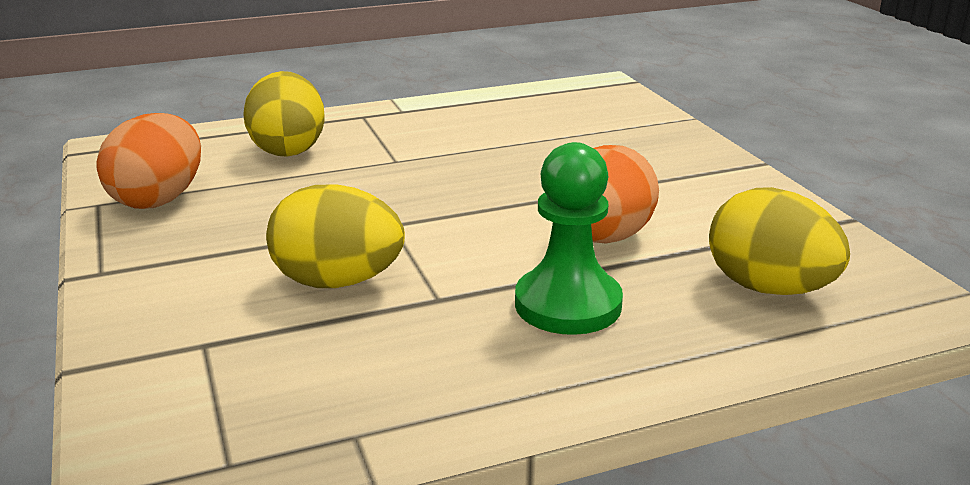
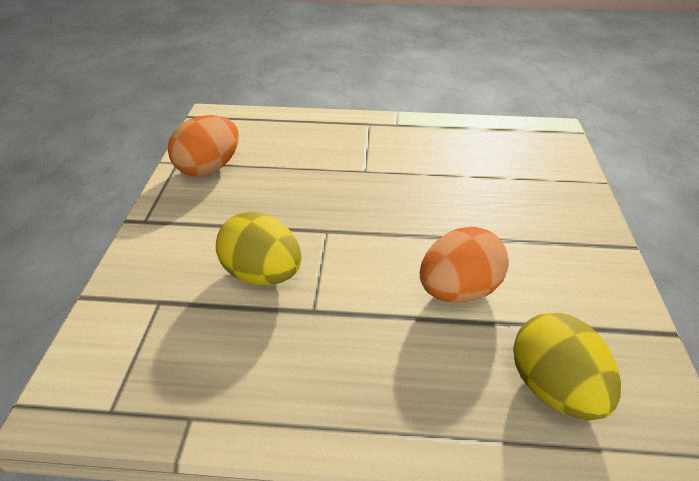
camera: 25 degrees right, 15 degrees up
yellow egg [243,71,325,157] -> none
green pawn [515,142,623,335] -> none

